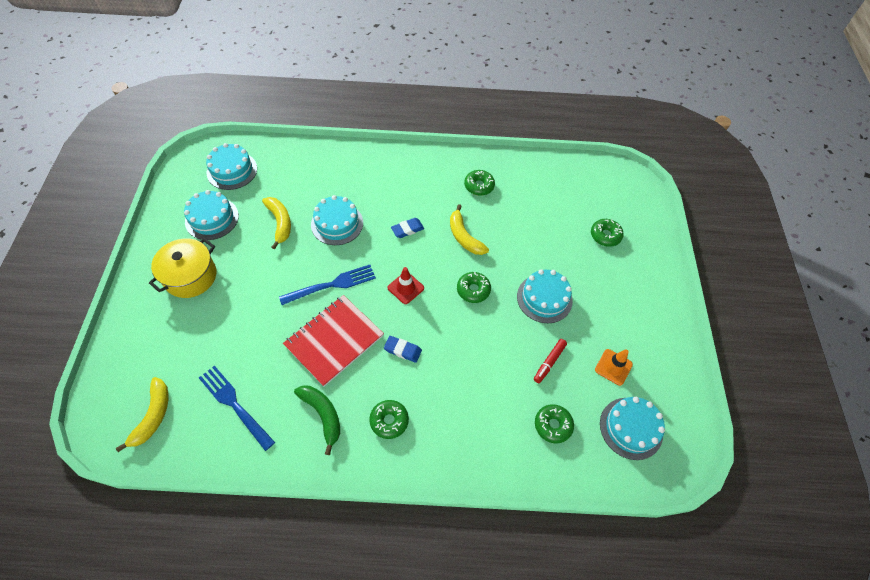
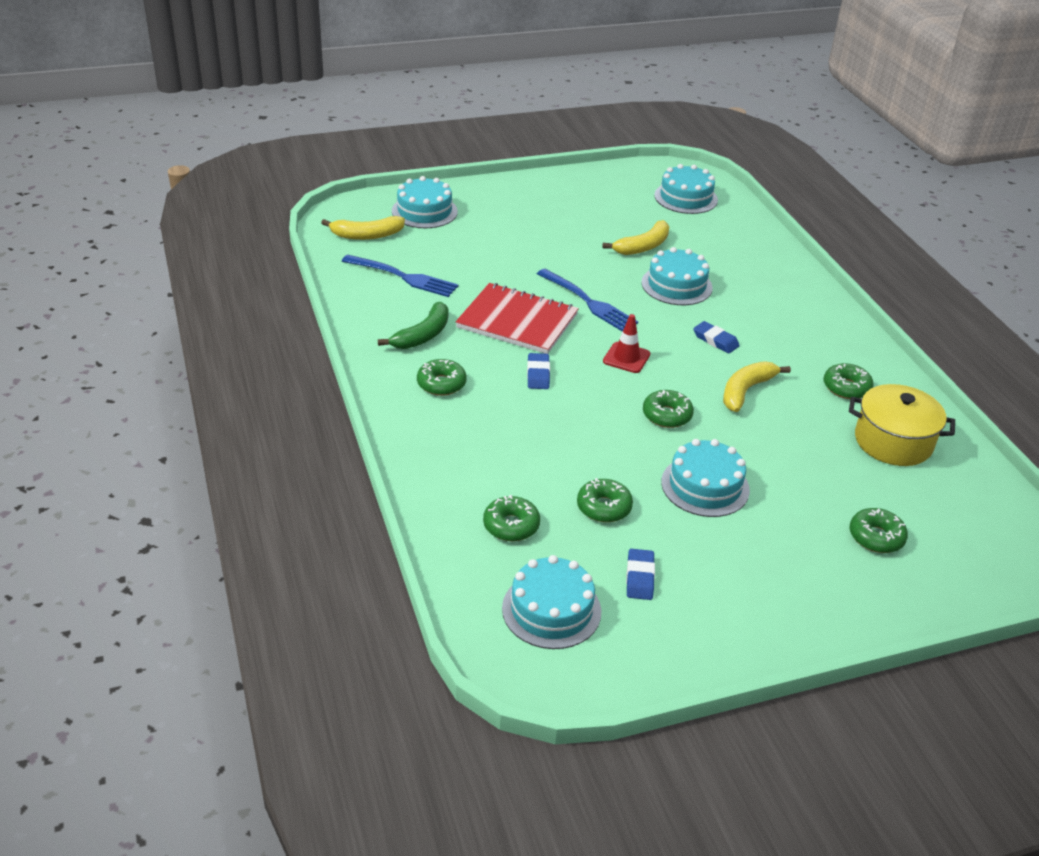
camera: 70 degrees right, 20 degrees down
yellow pot [149,238,216,298] -> yellow pot moved to [849,384,955,466]
turquoise cake [184,190,239,240] -> turquoise cake moved to [392,176,458,228]
blue fork [199,365,275,451] -> blue fork turned 90 degrees clockwise [342,255,458,297]
red marker [534,339,567,383] -> green donut [577,478,633,522]
orange traffic cone [595,349,633,386] -> blue eraser [626,549,655,600]

